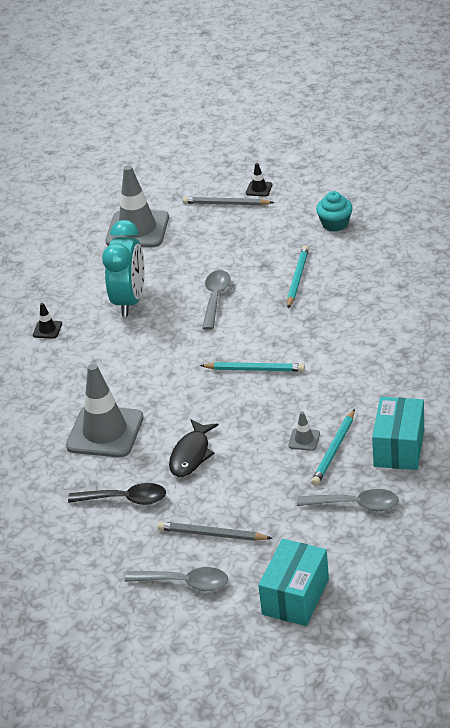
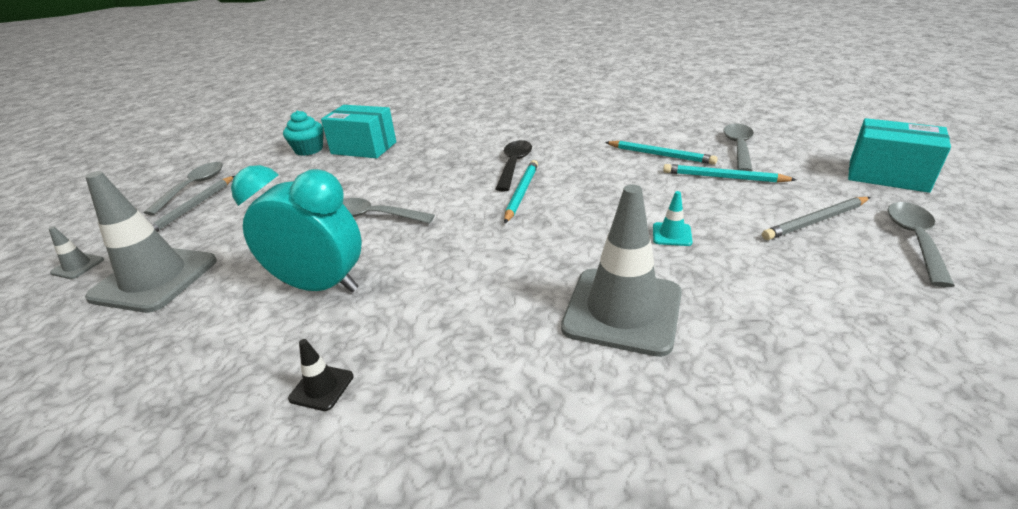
camera: 85 degrees left, 5 degrees down
black spoon [68,483,166,505] -> black spoon moved to [496,140,532,191]
grey pencil [158,522,272,541] -> grey pencil turned 45 degrees clockwise [762,197,870,240]
black fish [169,419,219,477] -> turquoise traffic cone [653,191,693,246]
black traffic cone [246,163,272,197] -> grey spoon [144,162,223,215]
turquoise pencil [287,245,309,308] -> turquoise pencil moved to [663,164,797,183]
grey traffic cone [288,411,320,451] -> grey traffic cone moved to [49,226,104,279]
turquoise box [372,397,424,470] -> turquoise box moved to [321,105,396,158]

